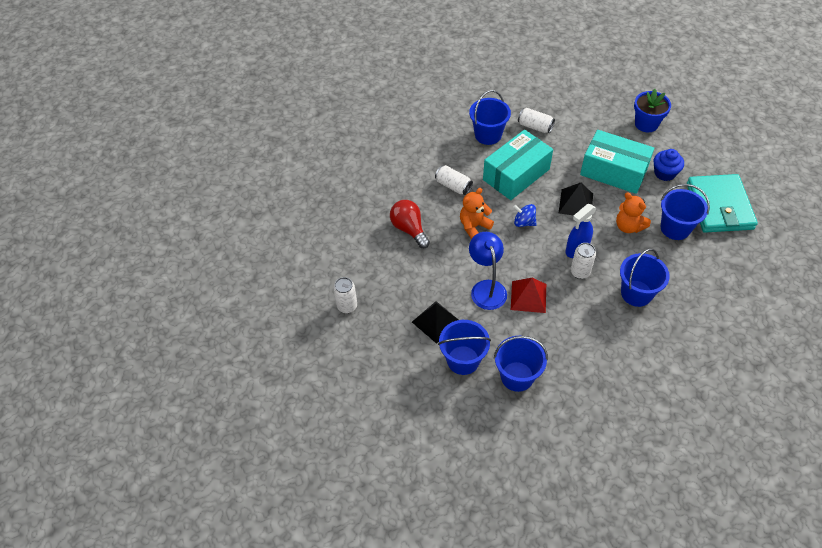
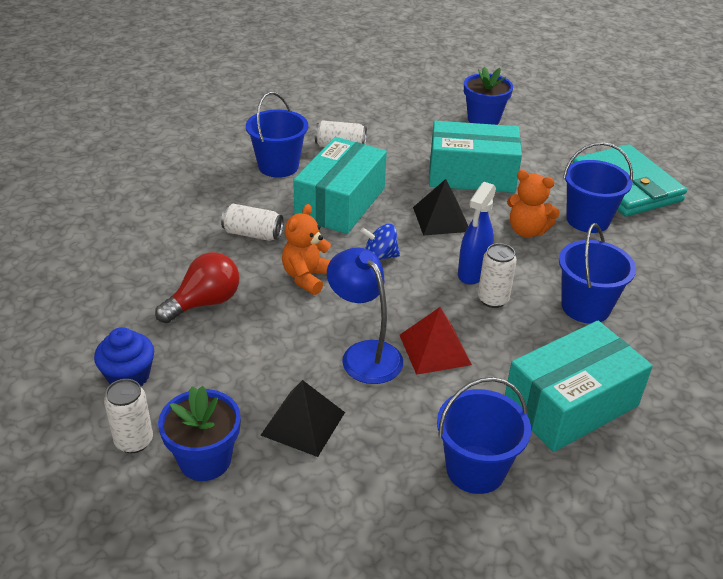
camera: 25 degrees left, 15 degrees down
red light bulb [390,200,430,248] -> red light bulb turned 105 degrees clockwise [155,252,239,323]
blue bucket [438,320,491,375] -> none
blue cupcake [653,149,684,181] -> blue cupcake moved to [94,327,154,386]
none -> blue flower pot [158,386,241,481]
none -> turquoise box [505,321,653,452]

